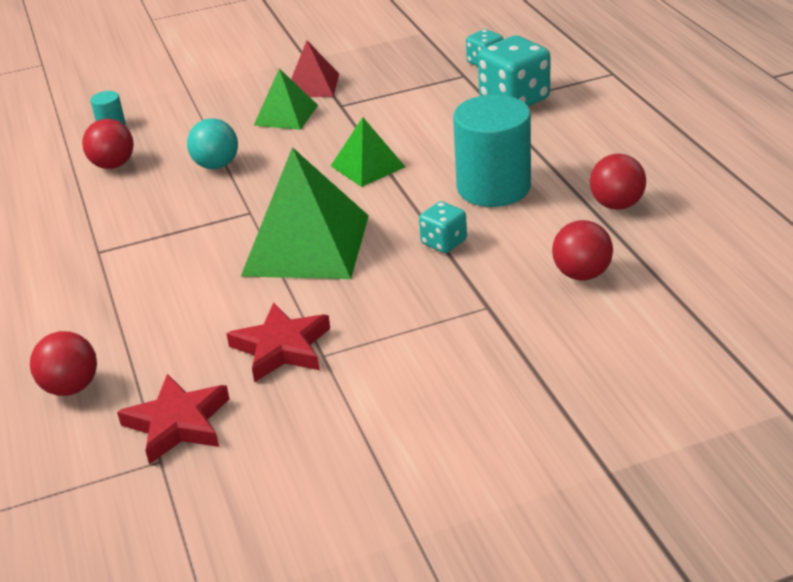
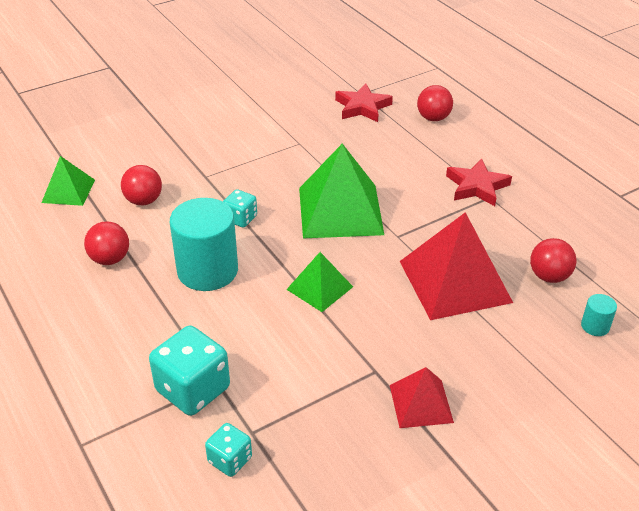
camera: 165 degrees right, 5 degrees up
turquoise ball [187,118,238,169] -> red pyramid [400,212,513,320]
red star [226,302,330,382] -> red star moved to [446,159,512,206]
green pyramid [254,68,318,130] -> green pyramid moved to [42,156,95,206]

